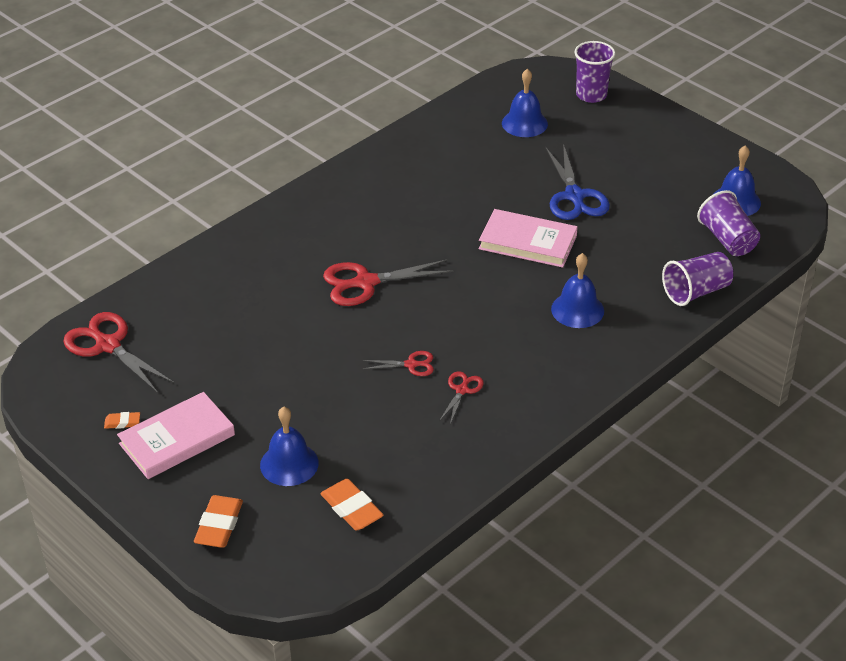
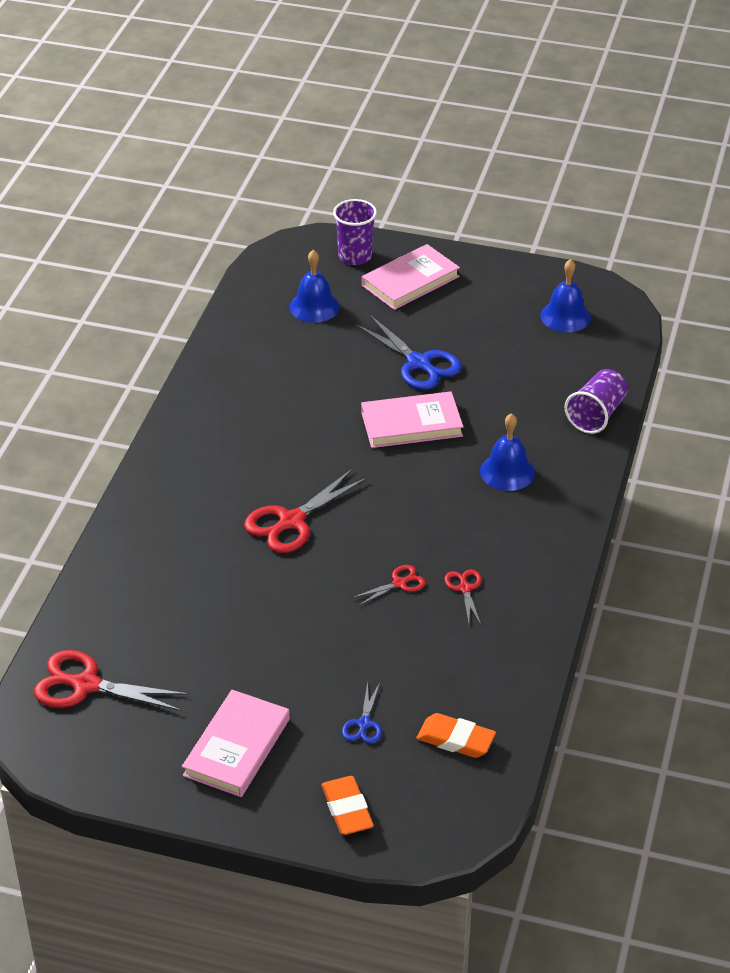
camera: 30 degrees left, 0 degrees up
orange eraser [104,412,140,429] -> none
blue bell [260,407,319,486] -> blue scissors [342,682,382,744]
purple cup [697,190,760,256] -> none
none -> pink book [362,244,460,310]

